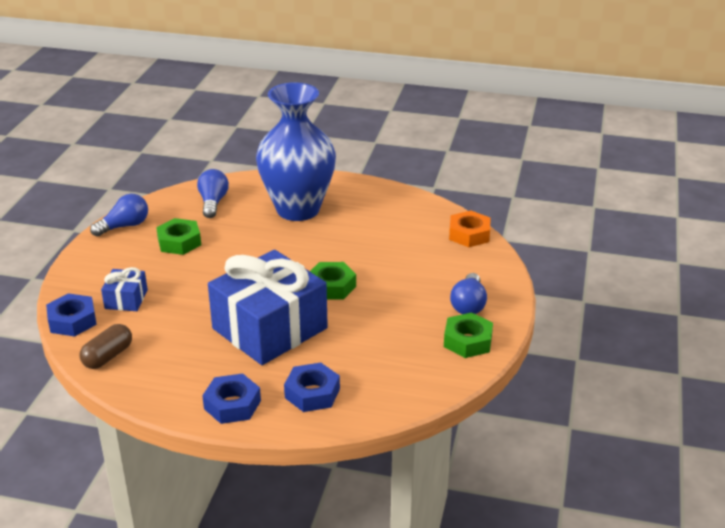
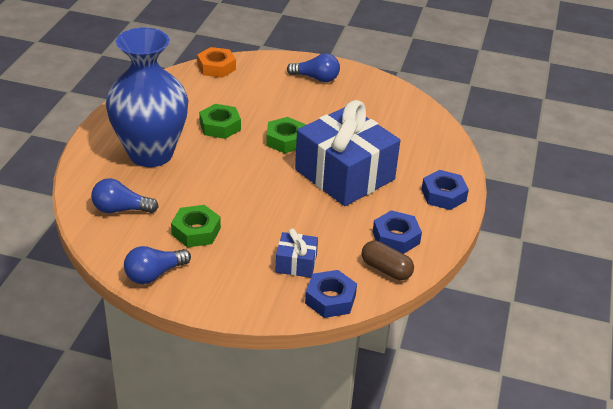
camera: 90 degrees left, 5 degrees up
blue light bulb [90,194,148,237] -> blue light bulb turned 90 degrees counterclockwise [124,246,191,284]
blue nut [284,362,340,412] -> blue nut moved to [373,210,422,254]
green nut [444,312,493,358] -> green nut moved to [199,104,241,139]

